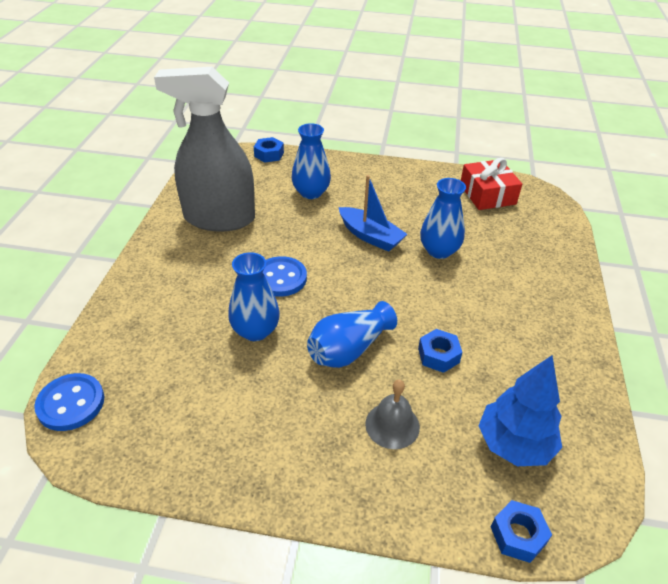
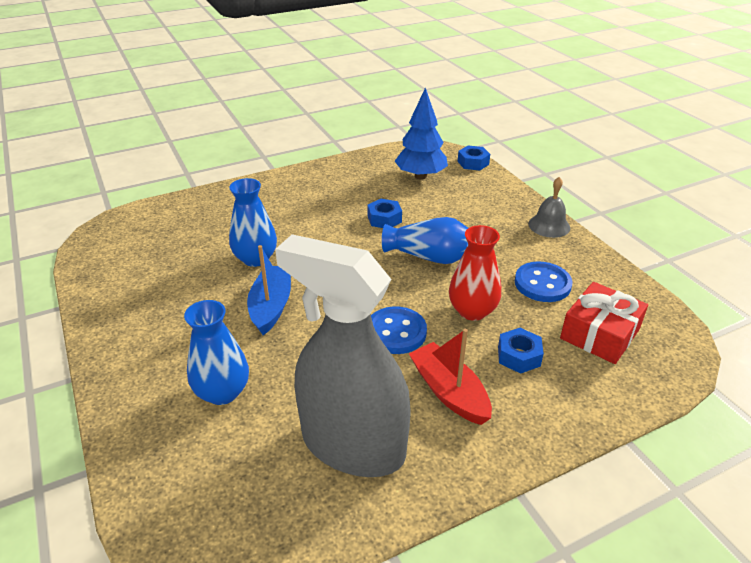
camera: 125 degrees left, 5 degrees down
blue button [34,373,104,431] -> blue button moved to [515,262,573,302]
grey spray bottle [154,67,255,232] -> grey spray bottle turned 150 degrees clockwise [275,234,411,477]
blue vase [228,252,280,341] -> red vase [449,225,501,321]
blue nut [254,137,284,163] -> blue nut moved to [498,328,544,374]
grey bell [365,380,420,449] -> grey bell moved to [528,177,570,238]
red gift [461,158,522,210] -> red gift moved to [560,282,648,364]
none -> red boat [409,329,492,425]

